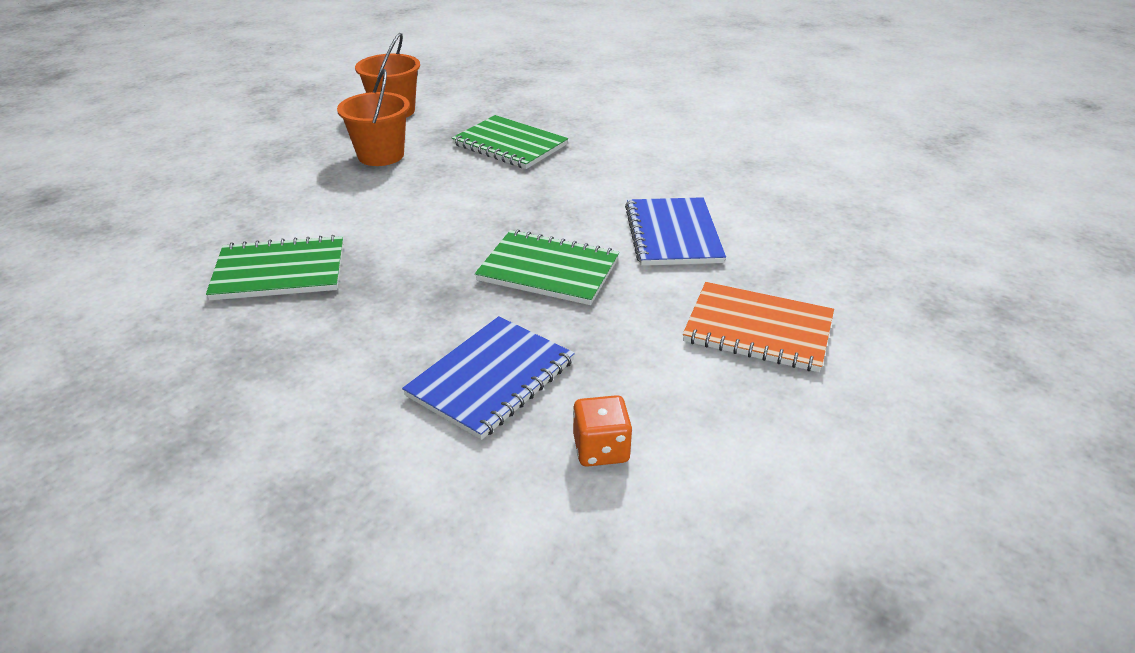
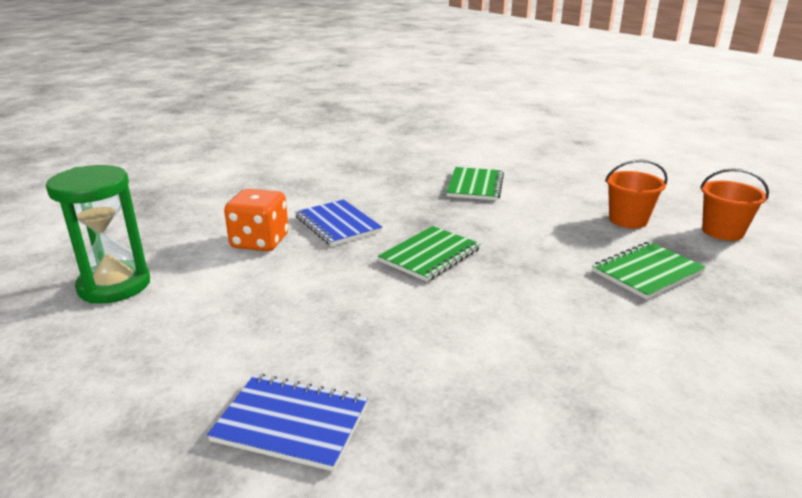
camera: 110 degrees right, 10 degrees down
orange dice [573,395,632,467] -> orange dice [224,189,289,251], size x1.76
blue notebook [625,197,726,266] -> blue notebook moved to [207,374,368,471]
orange notebook [683,282,834,372] -> none
none -> green hourglass [46,165,150,304]

